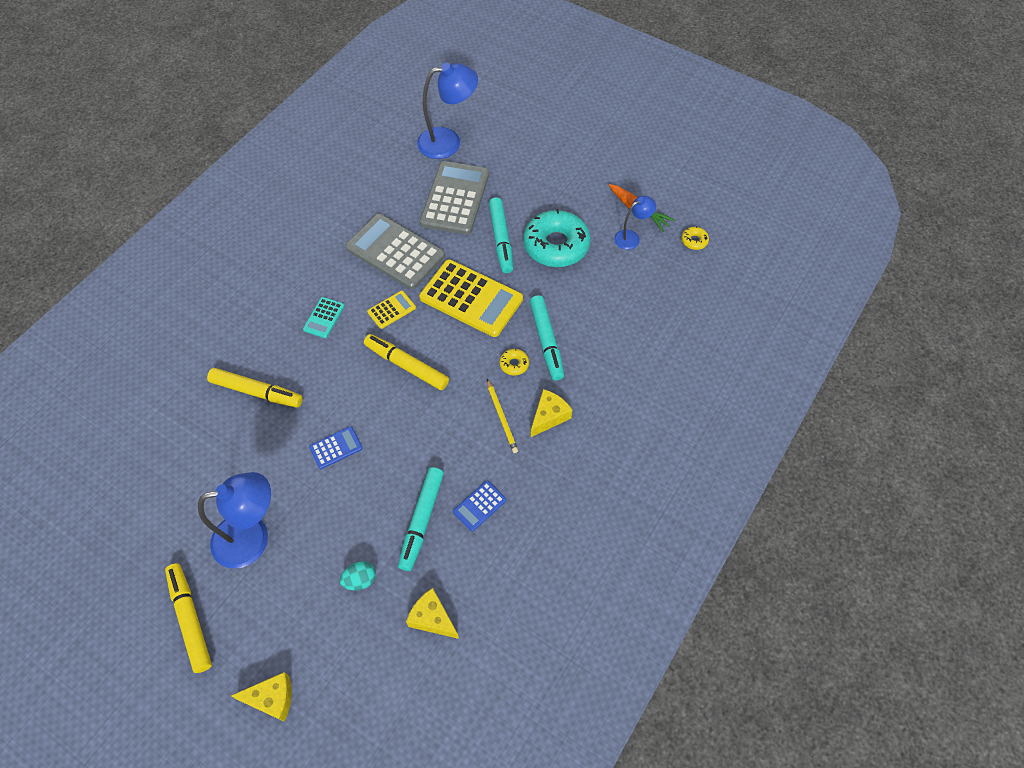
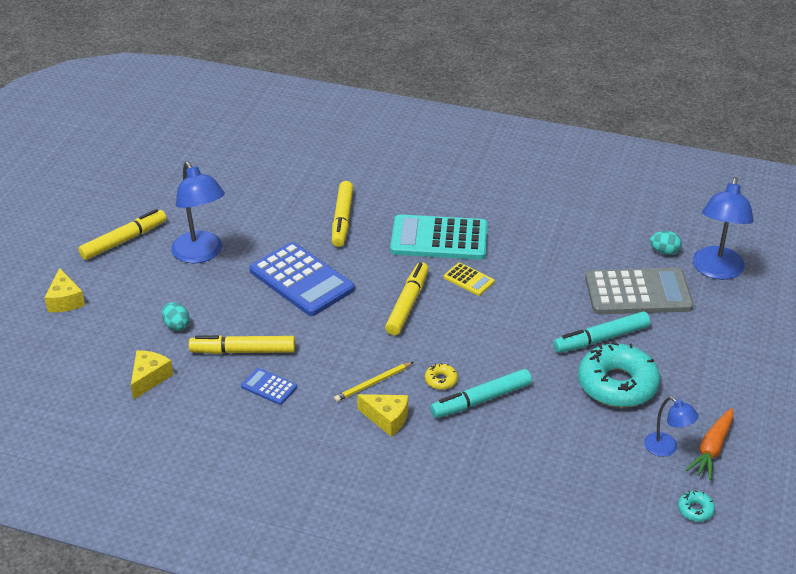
camera: 75 degrees right, 20 degrees down
turquoise calculator [303,297,345,338] -> turquoise calculator [390,214,488,260], size x2.16
blue calculator [309,426,363,469] -> blue calculator [249,242,355,316], size x2.16
grey calculator [345,214,445,290] -> none
turquoise marker [398,467,444,571] -> yellow marker [189,335,295,354]
blue lamp [417,63,478,159] -> blue lamp turned 45 degrees clockwise [693,177,754,280]
yellow calculator [419,259,523,337] -> none
yellow donut [681,226,709,250] -> turquoise donut [678,490,715,522]
none -> turquoise egg [650,231,682,255]

